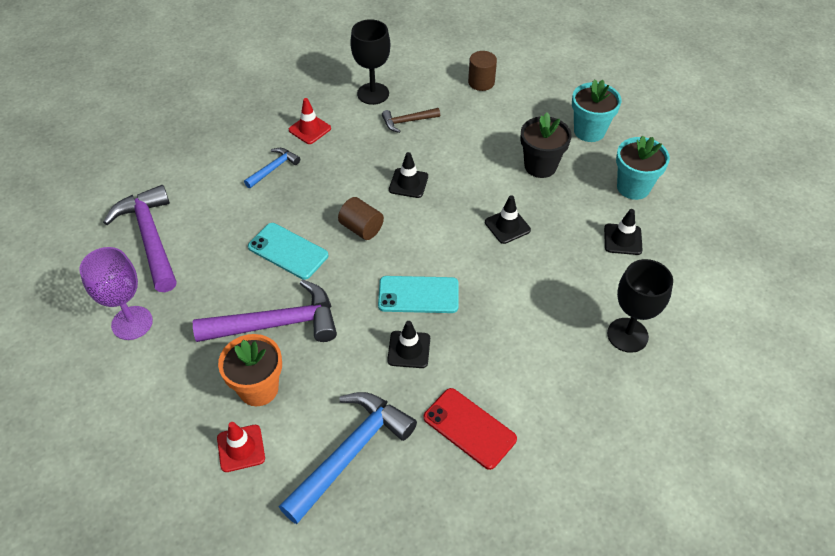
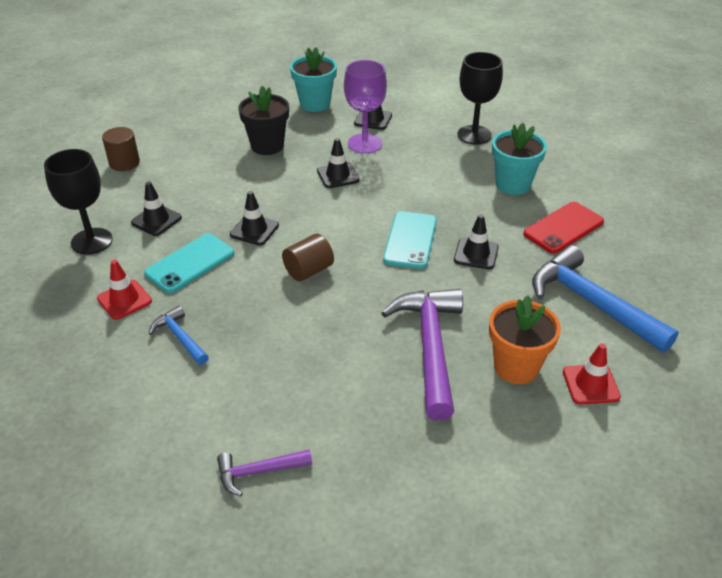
camera: 80 degrees left, 10 degrees down
purple goblet [79,247,153,340] -> purple goblet moved to [344,60,387,154]
purple hammer [103,185,177,292] -> purple hammer [217,449,312,496], size x0.51
turquoise phone [248,223,328,280] -> turquoise phone moved to [144,233,234,293]
brown hammer [382,108,440,133] -> black traffic cone [131,181,182,236]
turquoise flower pot [572,79,621,142] -> turquoise flower pot moved to [492,123,547,195]

